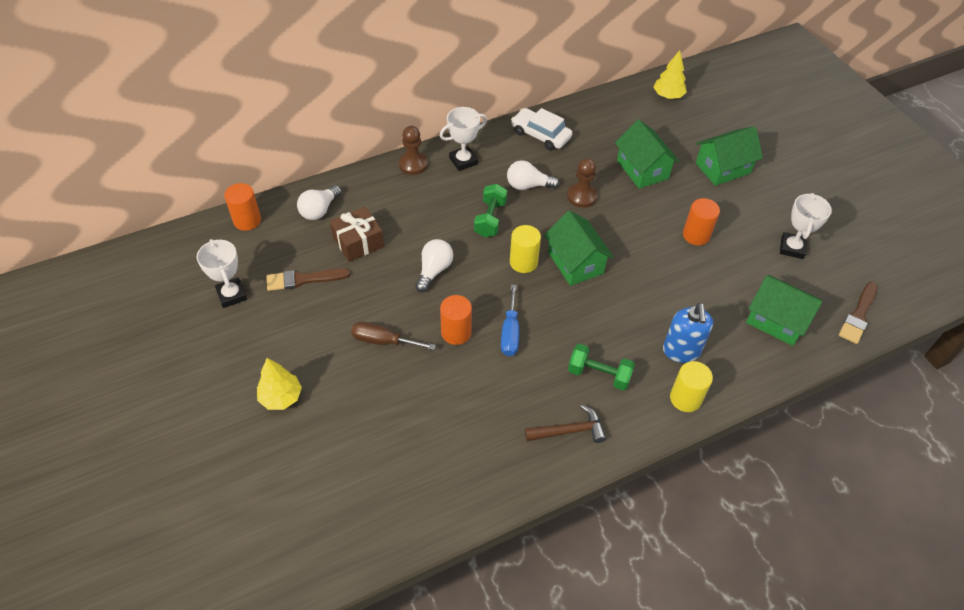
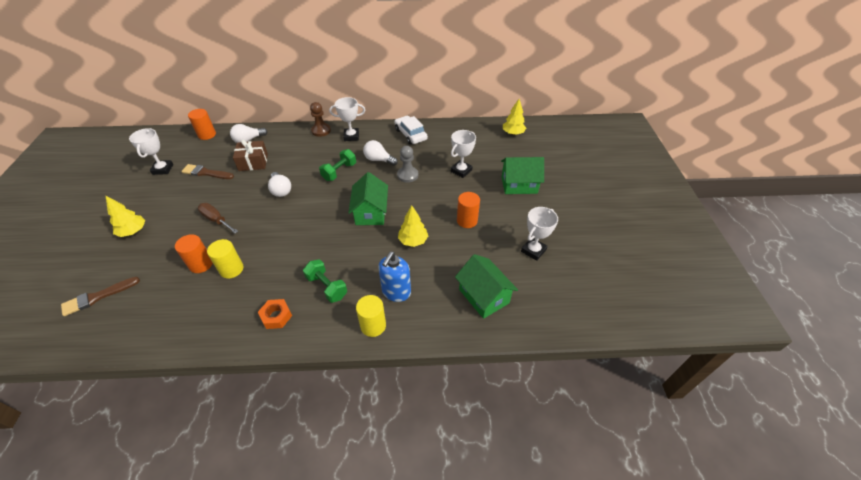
camera: 25 degrees right, 5 degrees down
white light bulb [415,239,453,292] -> white light bulb turned 105 degrees clockwise [268,172,291,197]
orange cylinder [440,295,472,345] -> orange cylinder moved to [175,234,213,273]
blue screwdriver [501,285,519,356] -> none
yellow cylinder [510,225,541,273] -> yellow cylinder moved to [207,239,244,278]
brown hammer [525,405,606,443] -> orange nut [258,299,292,329]
brown pawn [567,158,597,208] -> grey pawn [397,146,418,183]
green house [615,120,680,189] -> white trophy [451,130,476,178]
brown brush [839,282,878,344] -> brown brush moved to [61,277,140,316]
none -> yellow tree [398,205,428,247]

